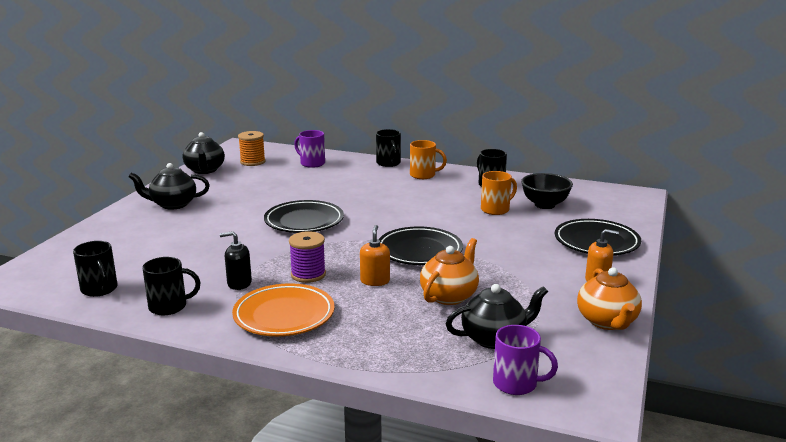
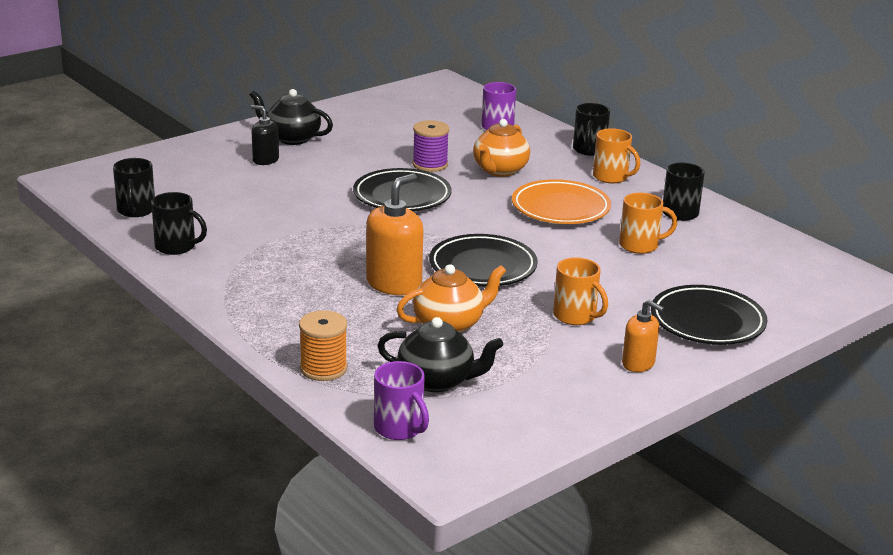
camera: 30 degrees right, 5 degrees up
black teapot [183,132,225,174] -> none
black soap dispenser [220,231,252,290] -> black soap dispenser moved to [251,105,279,165]
orange plate [232,283,334,336] -> orange plate moved to [512,179,611,224]
orange spool [238,131,266,166] -> orange spool moved to [299,310,348,381]
purple spool [289,231,326,283] -> purple spool moved to [413,120,449,172]
orange soap dispenser [360,225,390,286] -> orange soap dispenser [366,173,423,295], size x1.68
black bowl [521,173,573,209] -> none
orange teapot [577,267,642,330] -> orange teapot moved to [473,119,530,177]
none -> orange mug [553,257,608,325]

